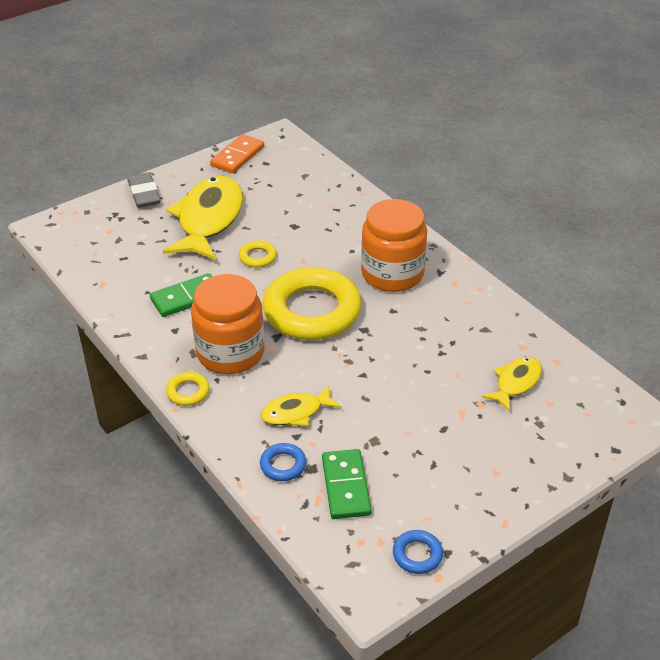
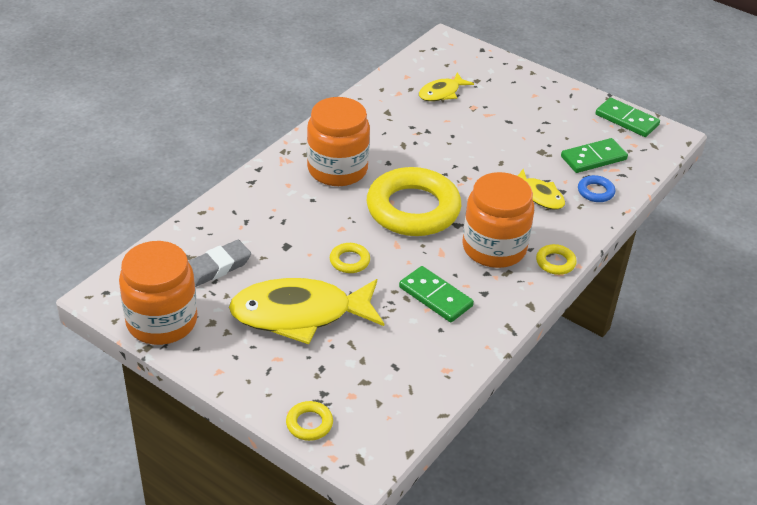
camera: 110 degrees left, 0 degrees up
grey eraser [127,172,160,208] -> grey eraser moved to [188,240,251,287]
orange domino [210,134,264,173] -> orange jar [119,241,197,345]
blue ring [393,530,443,574] -> green domino [596,98,660,137]
yellow fish [482,357,542,412] -> yellow fish turned 60 degrees counterclockwise [419,72,474,101]
none -> yellow ring [286,401,333,441]

